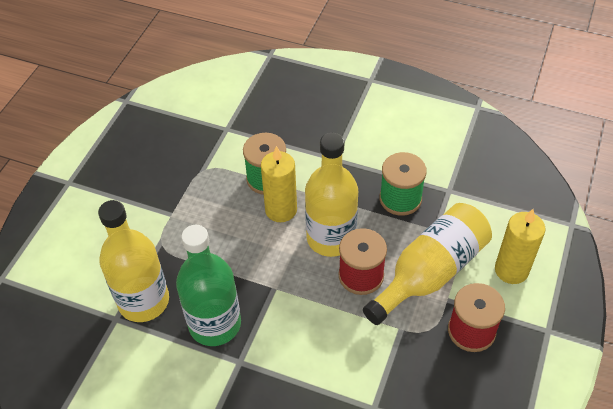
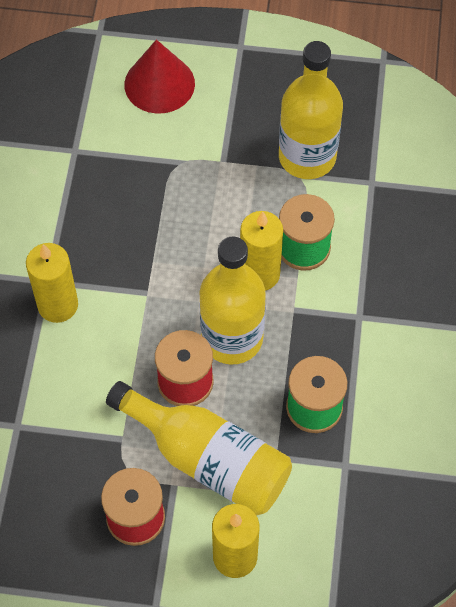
camera: 75 degrees right, 10 degrees up
yellow bottle [98,200,169,322] -> yellow bottle moved to [279,41,343,179]
green bottle [176,225,241,346] -> none
none -> yellow candle [26,243,78,323]
none -> red cone [124,39,195,114]

